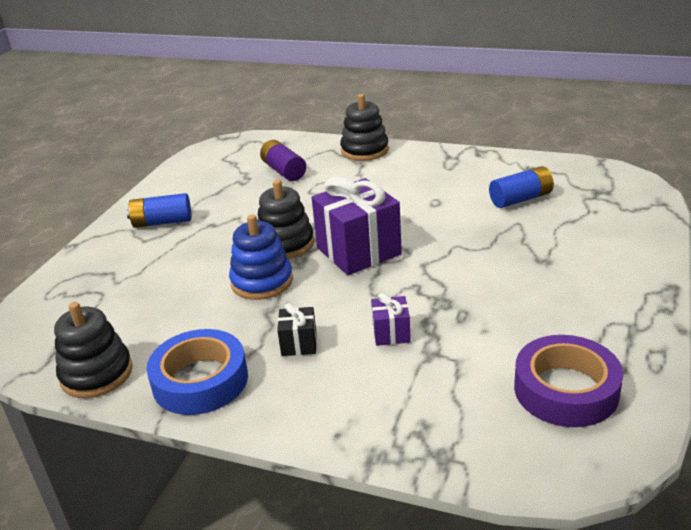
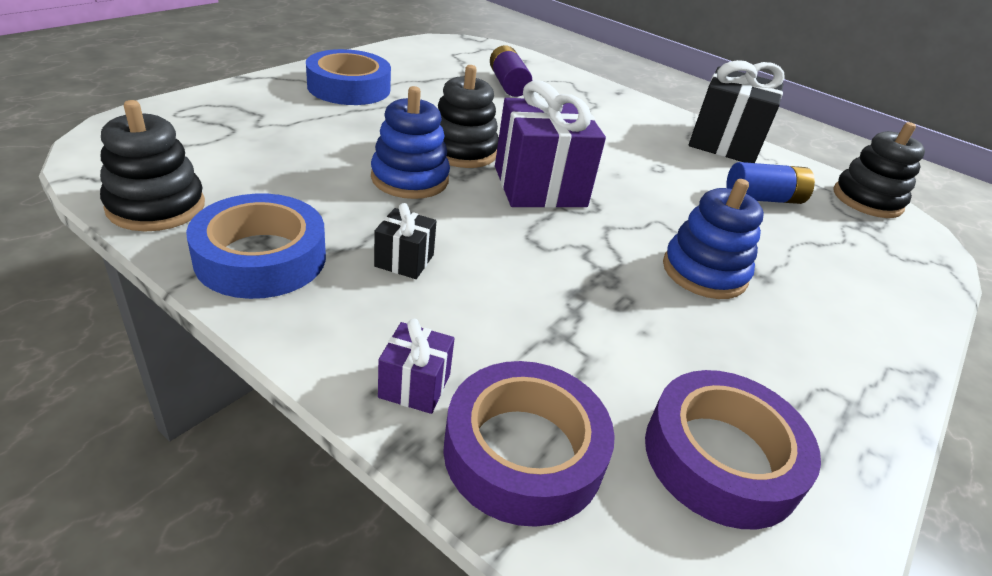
camera: 10 degrees right, 5 degrees up
blue battery [127,193,191,228] -> blue tape [306,49,391,105]
black stacking toy [340,94,389,161] -> black stacking toy moved to [833,122,925,218]
purple gift [371,293,411,346] -> purple gift moved to [378,319,455,414]
none -> purple tape [443,361,615,527]
none -> blue stacking toy [663,179,764,299]
none -> black gift [689,60,785,163]

